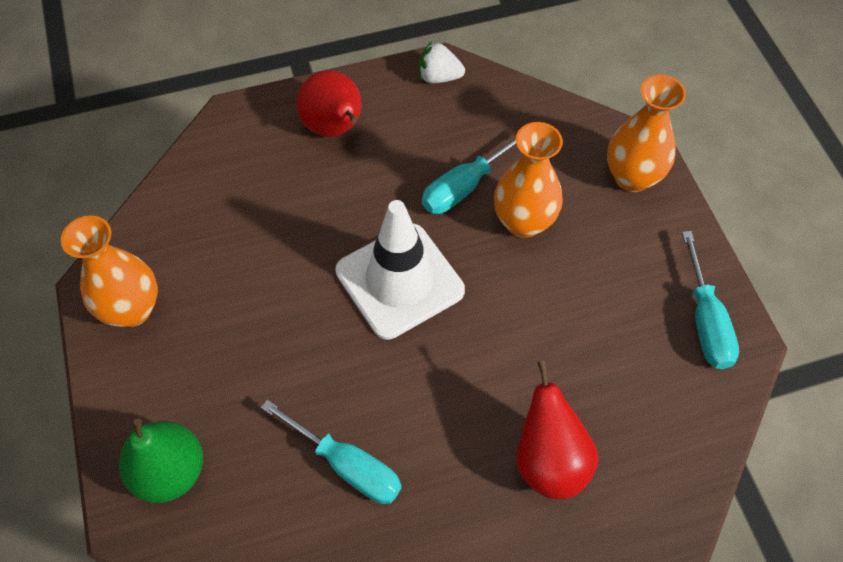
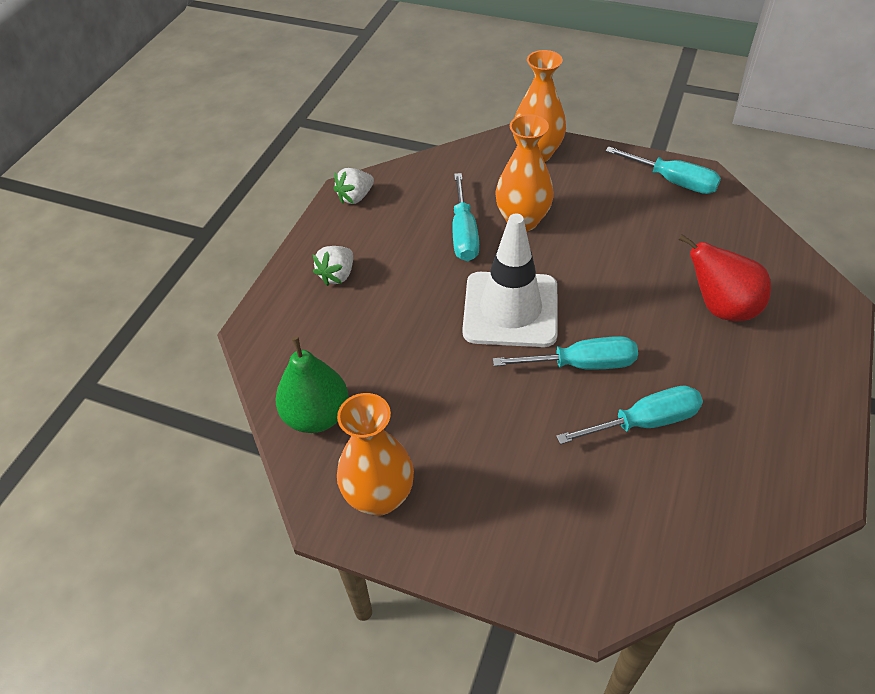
camera: 50 degrees left, 10 degrees down
green pear [119,419,203,503] -> green pear moved to [276,336,349,433]
red pear [297,70,362,137] -> white strawberry [313,246,353,286]
none -> turquoise screwdriver [493,336,638,370]

